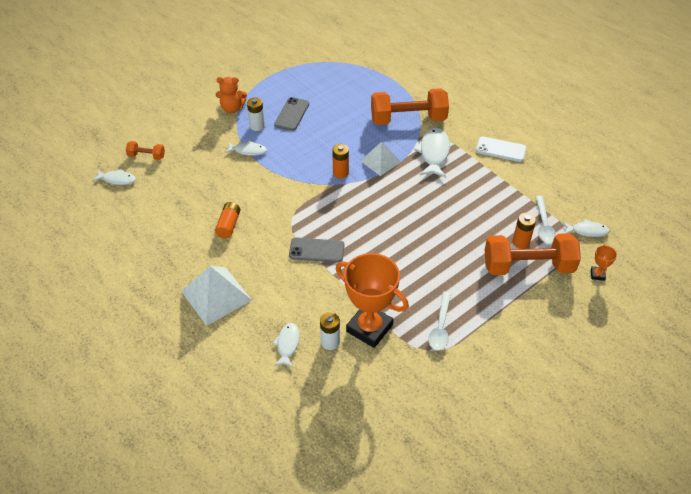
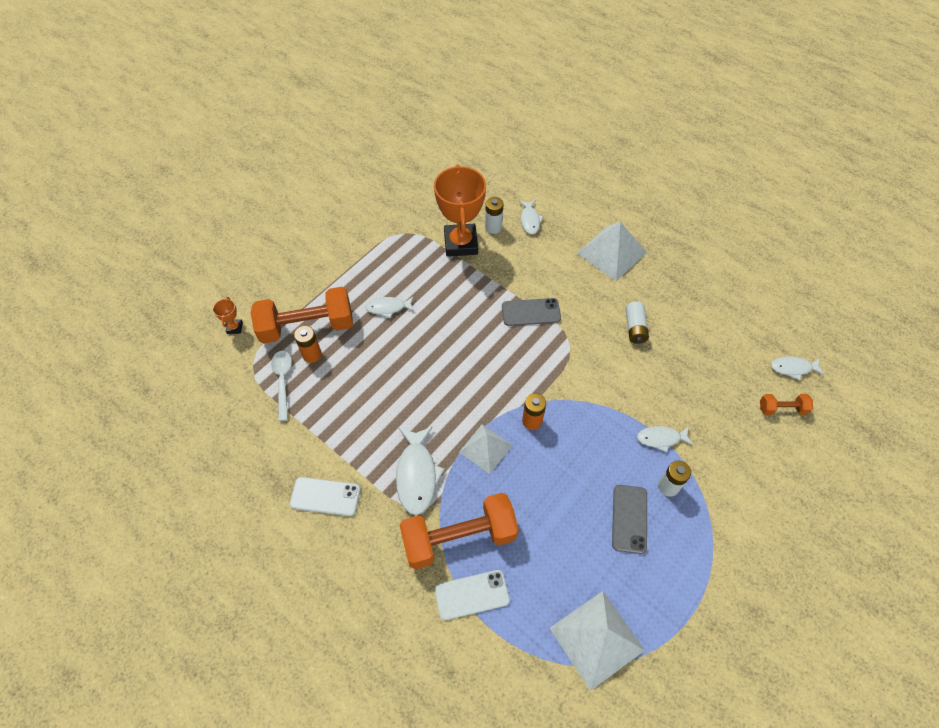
camera: 170 degrees right, 10 degrees up
orange battery [215,202,240,238] -> white battery [625,302,649,344]
orange teddy bear [216,77,247,113] -> none
orange trophy [336,253,409,348] -> orange trophy turned 60 degrees clockwise [434,165,486,257]
white spoon [428,292,451,350] -> none
white fish [563,219,610,237] -> white fish moved to [365,296,415,318]
none -> white phone [435,570,510,620]
none -> white pyramid [550,591,645,691]

